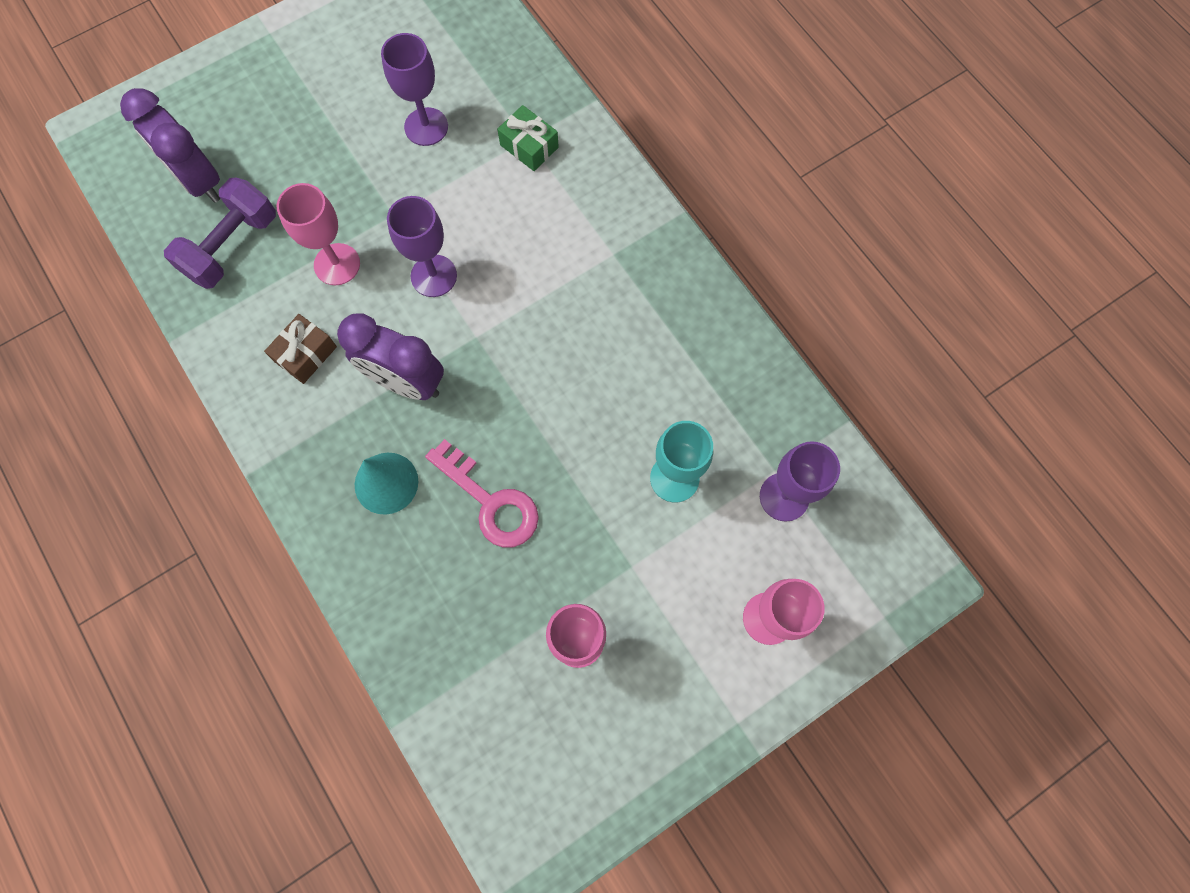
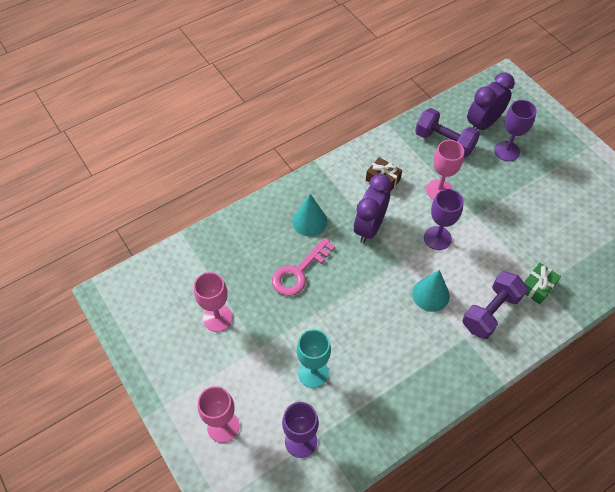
camera: 90 degrees right, 15 degrees down
purple goblet [381,33,448,146] -> purple goblet moved to [494,100,537,161]
none -> turquoise cone [412,270,450,312]
none -> purple dumbbell [462,271,528,339]

